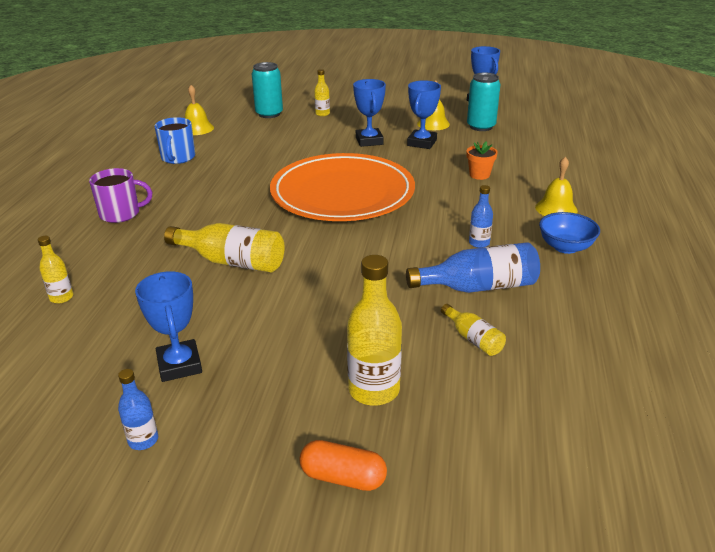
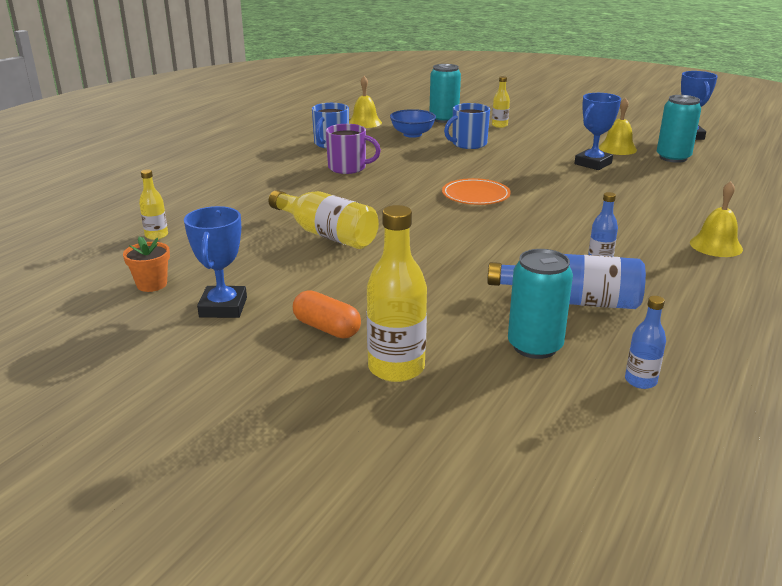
camera: 20 degrees right, 5 degrees down
purple mug [89,168,152,223] -> purple mug moved to [326,124,381,174]
blue bottle [118,369,158,450] -> blue bottle moved to [625,296,666,389]
orange plate [270,153,415,221] -> orange plate [442,178,511,205], size x0.43
orange capsule [299,440,387,491] -> orange capsule moved to [293,290,361,338]
blue trophy [353,79,386,147] -> none
yellow bottle [441,304,506,356] -> turquoise can [508,249,573,359]
orange flower pot [467,141,498,180] -> orange flower pot moved to [123,237,170,292]
blue bowl [539,212,600,254] -> blue bowl moved to [390,109,436,138]
none -> blue mug [444,103,490,149]

